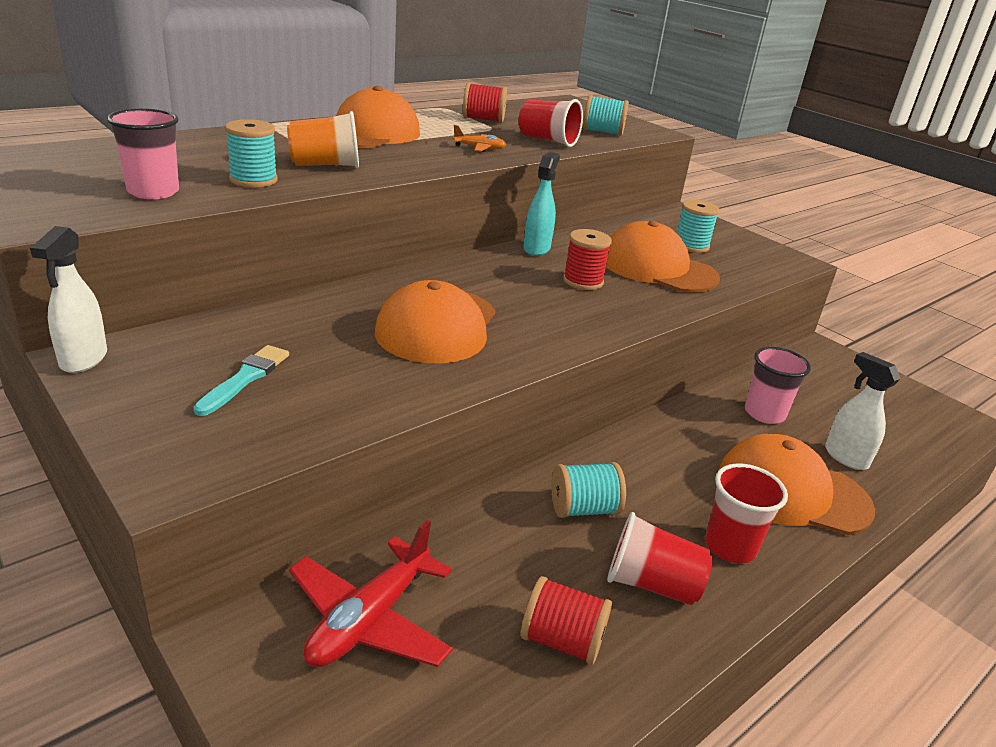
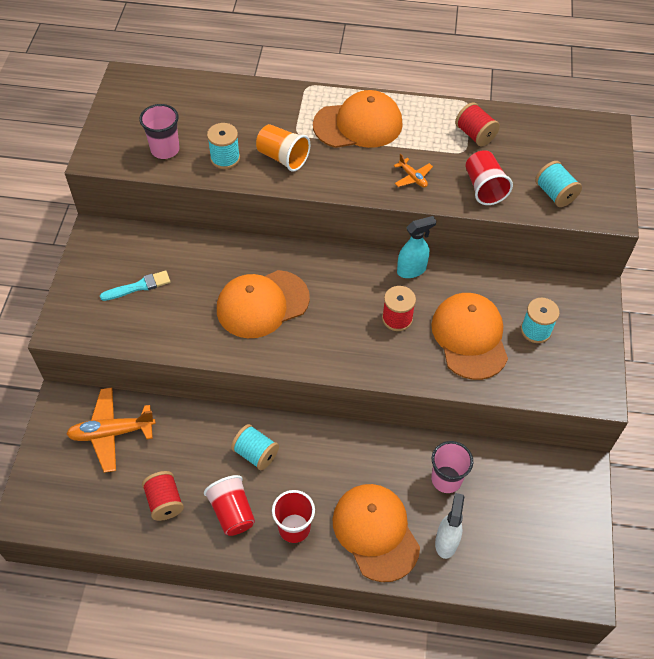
camera: 50 degrees right, 25 degrees up
white spray bottle [30,226,107,373] -> none
red plane [289,520,453,667] -> orange plane [66,388,156,473]

